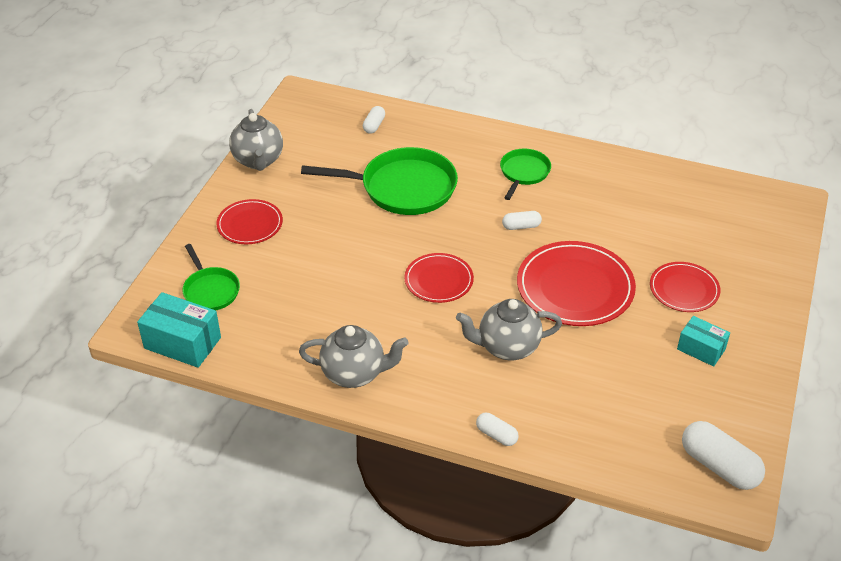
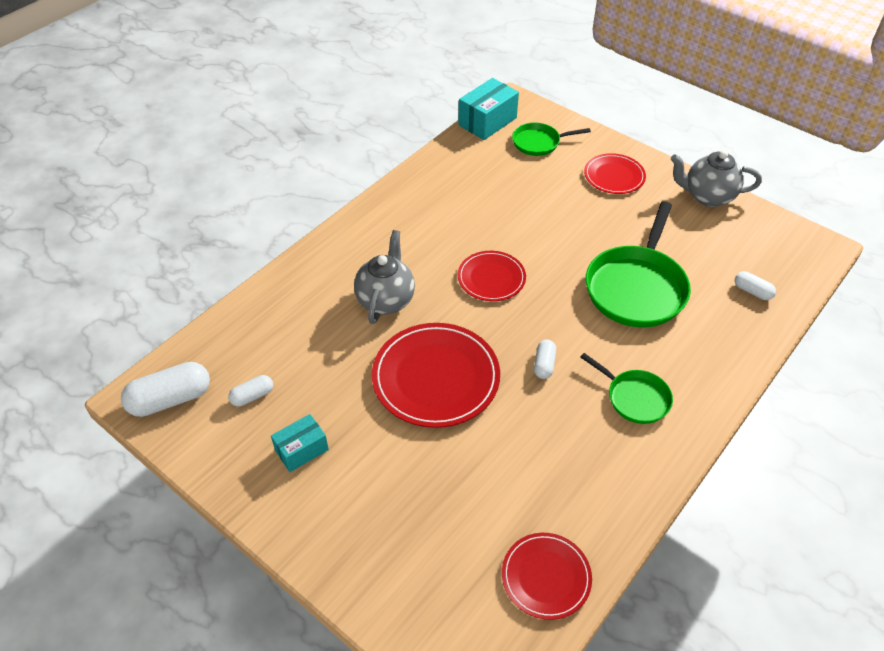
camera: 110 degrees right, 5 degrees up
grey teapot [299,325,409,388] -> none
white capsule [476,413,519,446] -> white capsule moved to [228,375,273,407]
red plate [650,262,720,312] -> red plate moved to [502,533,592,620]

